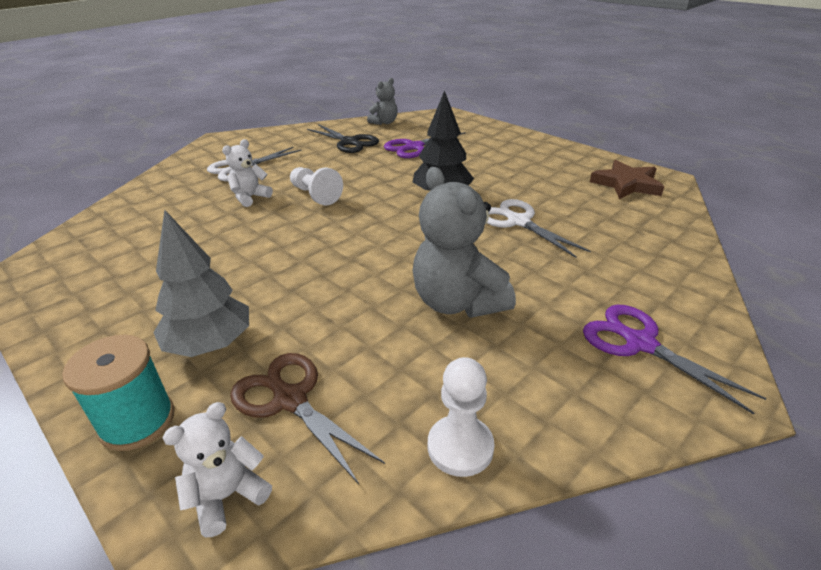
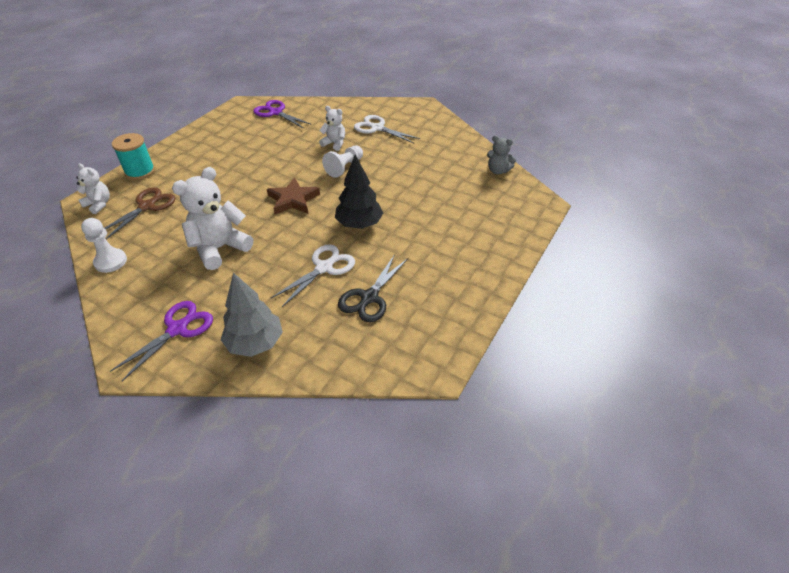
camera: 75 degrees right, 10 degrees up
grey tree [153,210,249,357] -> grey tree moved to [221,272,283,357]
black scissors [307,124,379,153] -> black scissors moved to [338,254,408,322]
purple scissors [384,132,466,158] -> purple scissors moved to [253,100,312,128]
grey teddy bear [412,167,516,318] -> white teddy bear [172,167,253,270]
brown star [590,160,665,199] -> brown star moved to [267,177,320,215]

